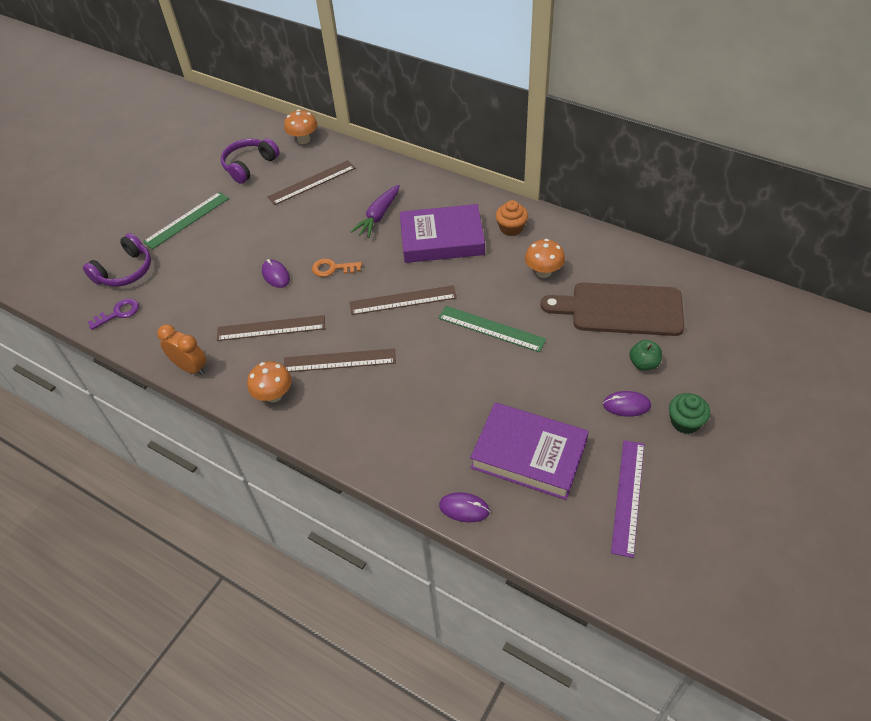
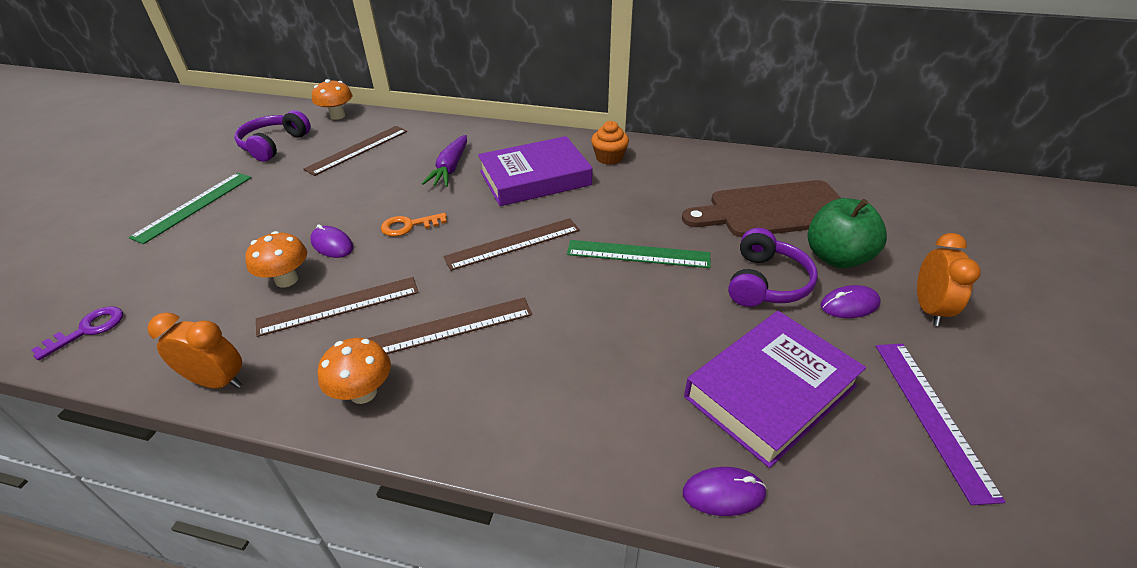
camera: 20 degrees left, 10 degrees down
purple headphones [83,233,151,287] -> purple headphones moved to [728,228,818,307]
purple book [470,402,589,500] -> purple book turned 45 degrees counterclockwise [684,311,866,468]
orange mushroom [525,239,565,278] -> orange mushroom moved to [245,231,307,287]
green apple [629,340,662,371] -> green apple [808,198,887,268], size x1.77
green cupcake [669,393,710,434] -> orange clock [917,233,981,326]

